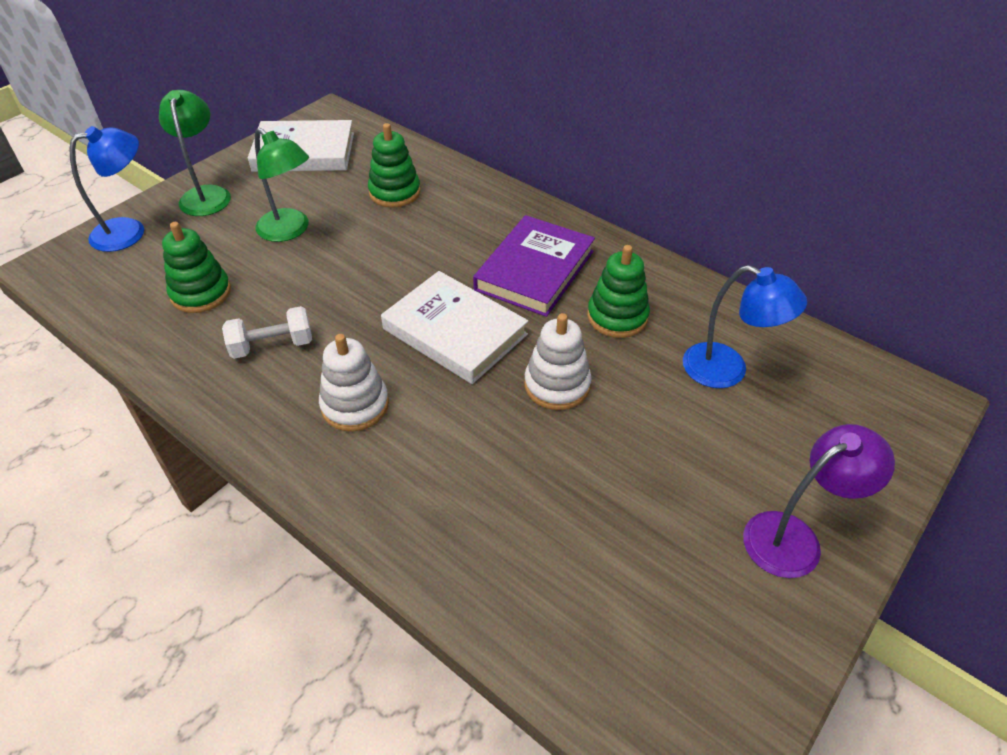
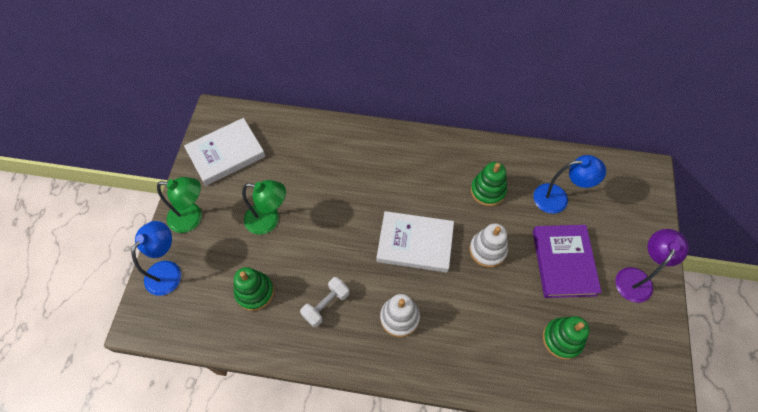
camera: 30 degrees left, 15 degrees up
green lamp [159,90,231,216] -> green lamp turned 135 degrees clockwise [157,177,202,233]
green stacking toy [368,123,421,208] -> green stacking toy moved to [543,316,589,360]
purple book [473,215,595,317] -> purple book moved to [533,225,602,298]

